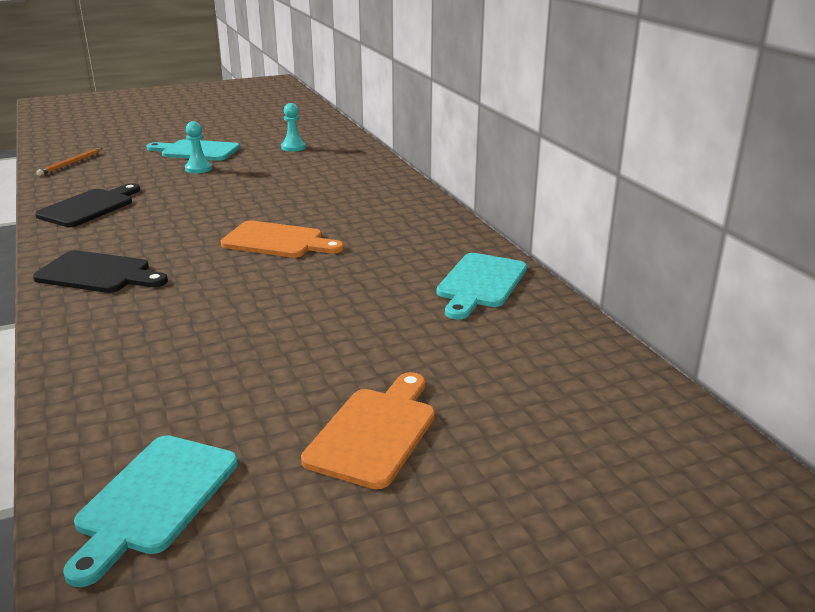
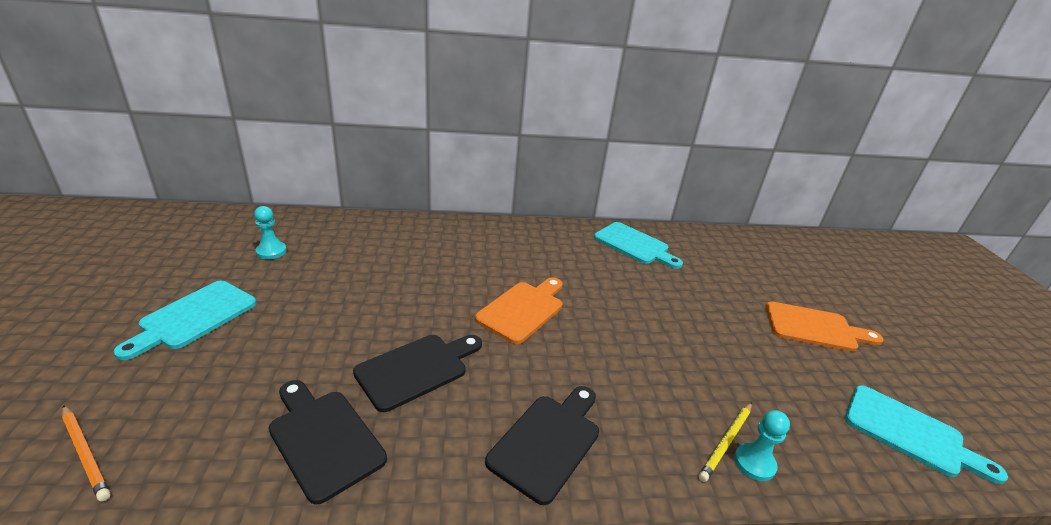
camera: 75 degrees left, 5 degrees up
turquoise pawn [185,121,212,173] -> turquoise pawn moved to [734,410,790,481]
orange cutting board [301,372,435,489] -> orange cutting board turned 150 degrees clockwise [766,301,884,352]
none -> black cutting board [353,335,482,412]
none -> yellow pencil [699,402,752,482]

